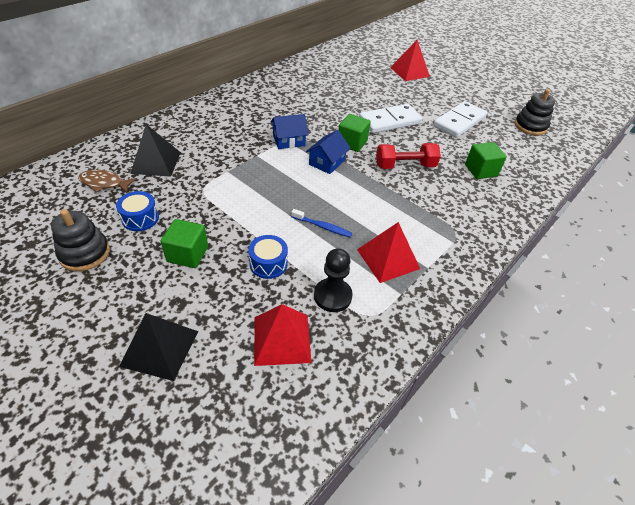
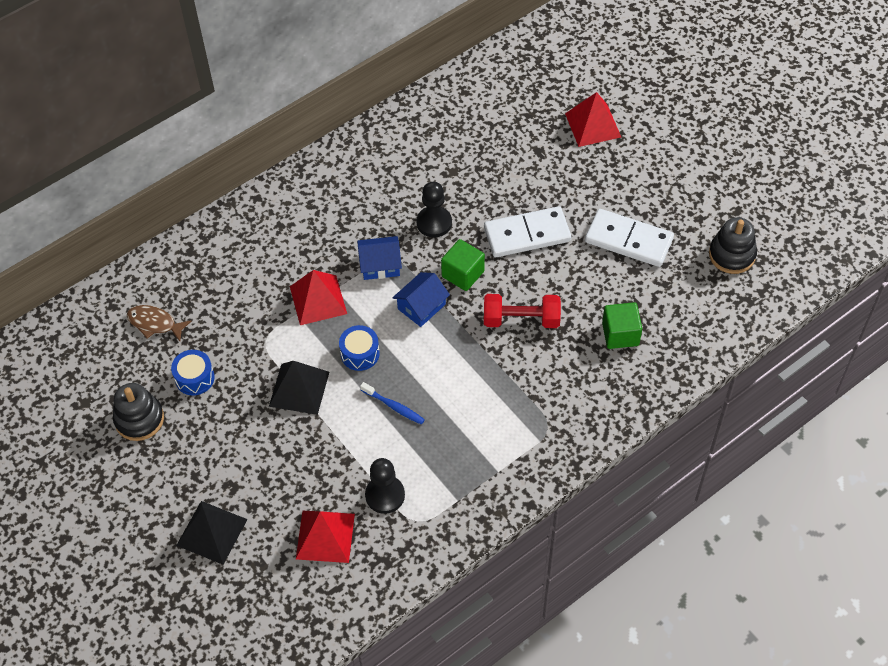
camera: 15 degrees right, 10 degrees up
black pyramid [130,124,181,177] -> black pyramid moved to [269,361,329,415]
green cube [161,219,208,268] -> none
blue drum [248,235,288,279] -> blue drum moved to [339,325,380,371]
red pyramid [357,222,420,283] -> red pyramid moved to [290,270,347,325]
white domino [433,101,487,138] -> white domino turned 60 degrees clockwise [585,209,674,267]
none -> black pawn [417,182,452,238]

